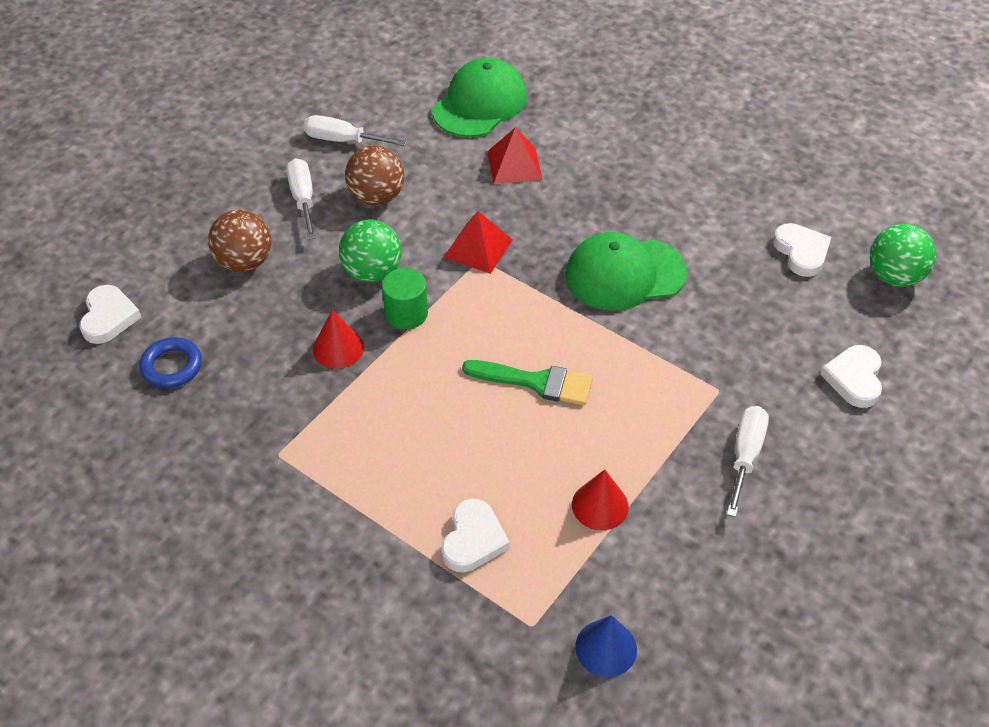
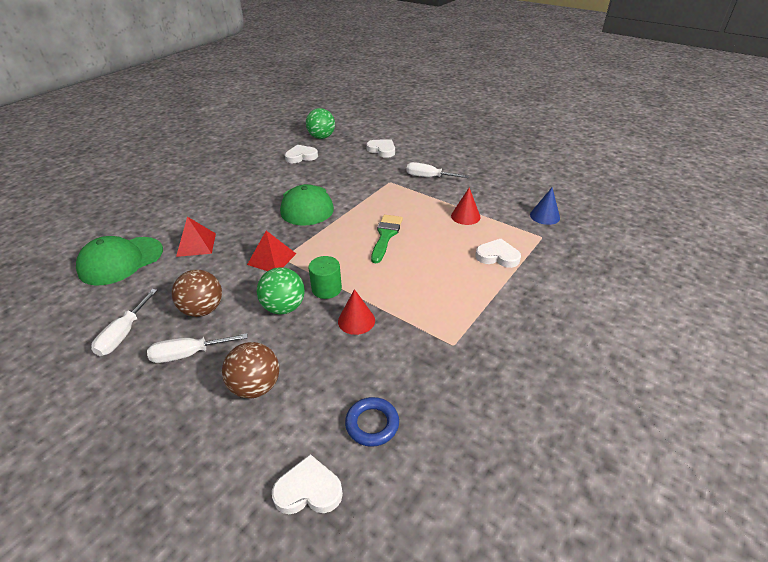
camera: 90 degrees left, 10 degrees down
green cap [432,58,527,137] -> green cap turned 75 degrees counterclockwise [76,236,163,285]
white heart [820,345,882,408] -> white heart turned 150 degrees counterclockwise [366,139,395,158]

